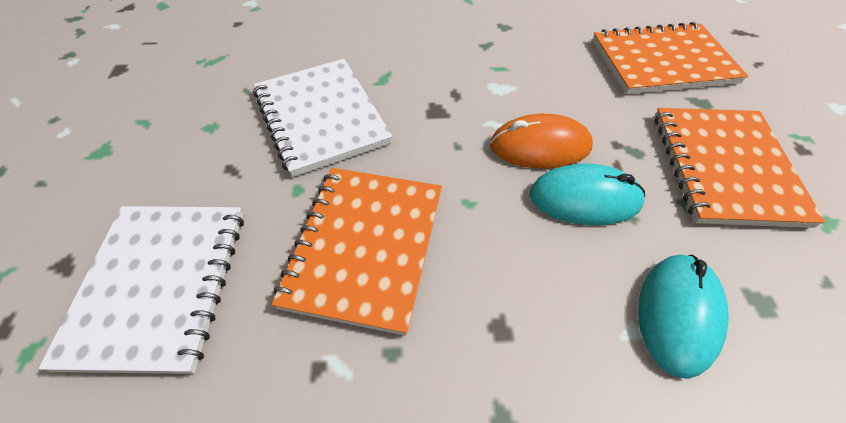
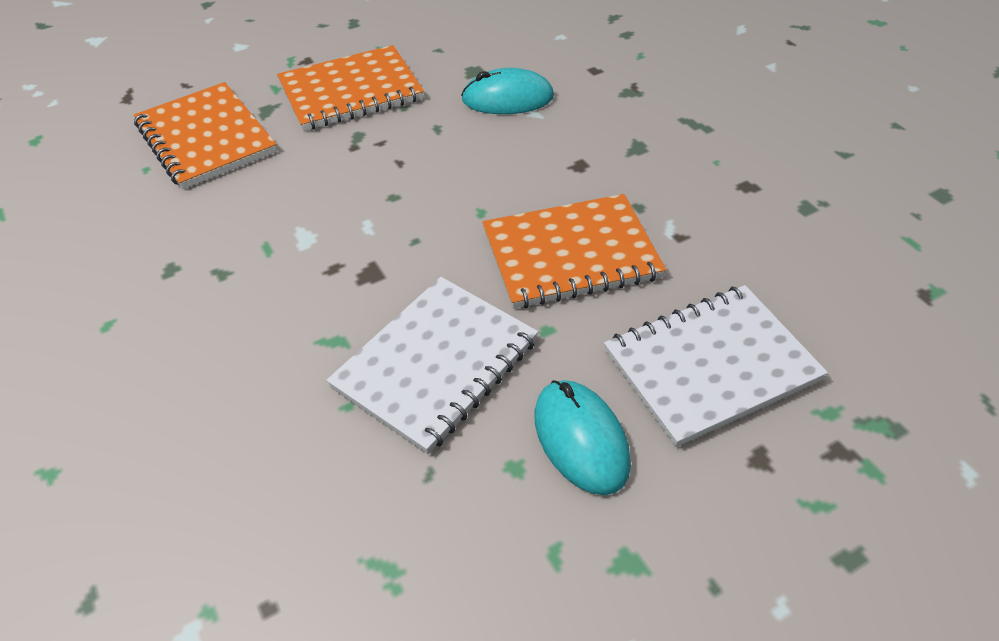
camera: 115 degrees left, 5 degrees down
orange mouse [490,114,593,169] -> none
turquoise mouse [529,164,645,225] -> turquoise mouse moved to [534,380,631,495]

